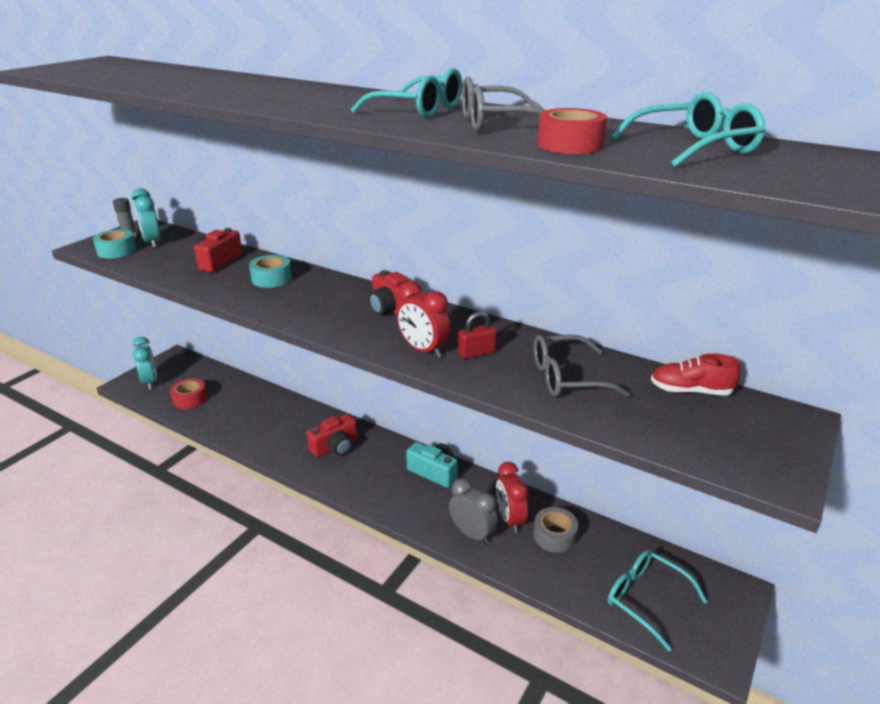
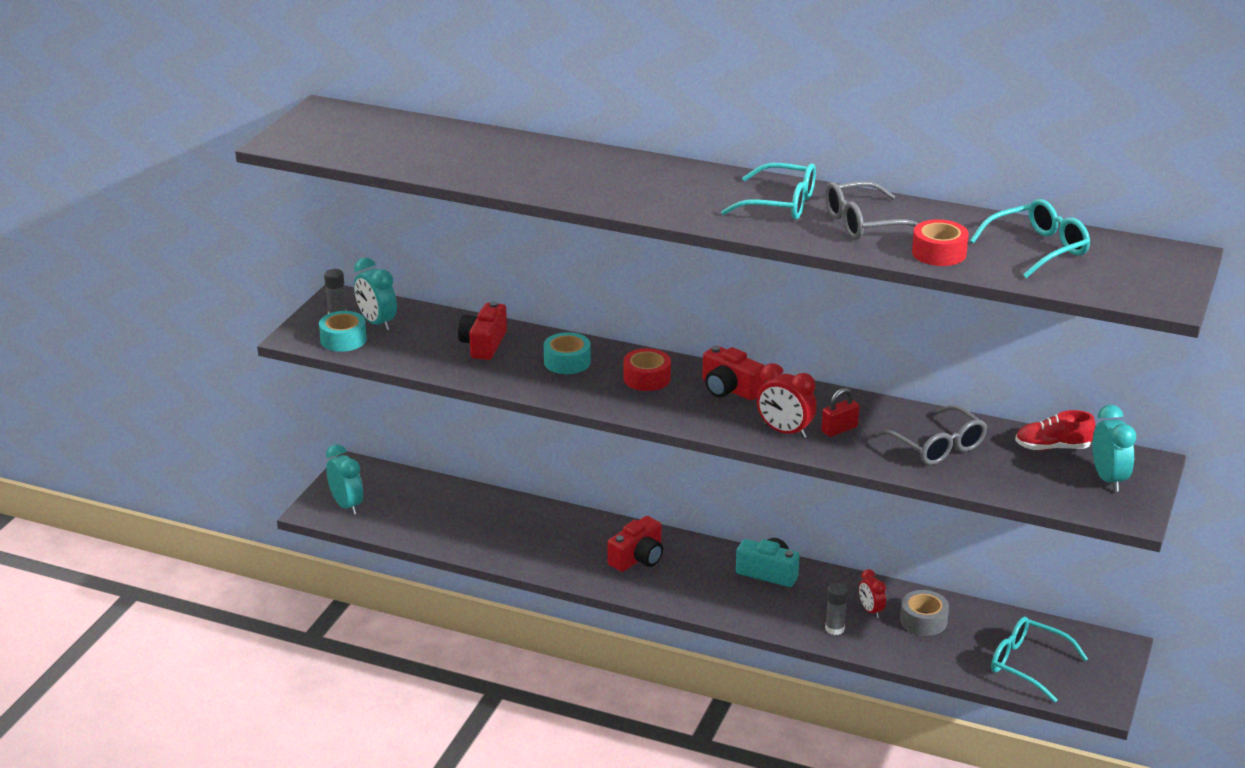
camera: 10 degrees left, 0 degrees up
red tape [170,378,207,409] -> red tape moved to [623,348,671,391]
grey clock [449,478,498,544] -> grey glue stick [825,583,848,635]
red clock [496,462,528,533] -> red clock [859,569,886,618], size x0.63
grey glasses [534,335,631,397] -> grey glasses turned 105 degrees counterclockwise [876,405,987,465]
none -> turquoise clock [1092,405,1136,492]

